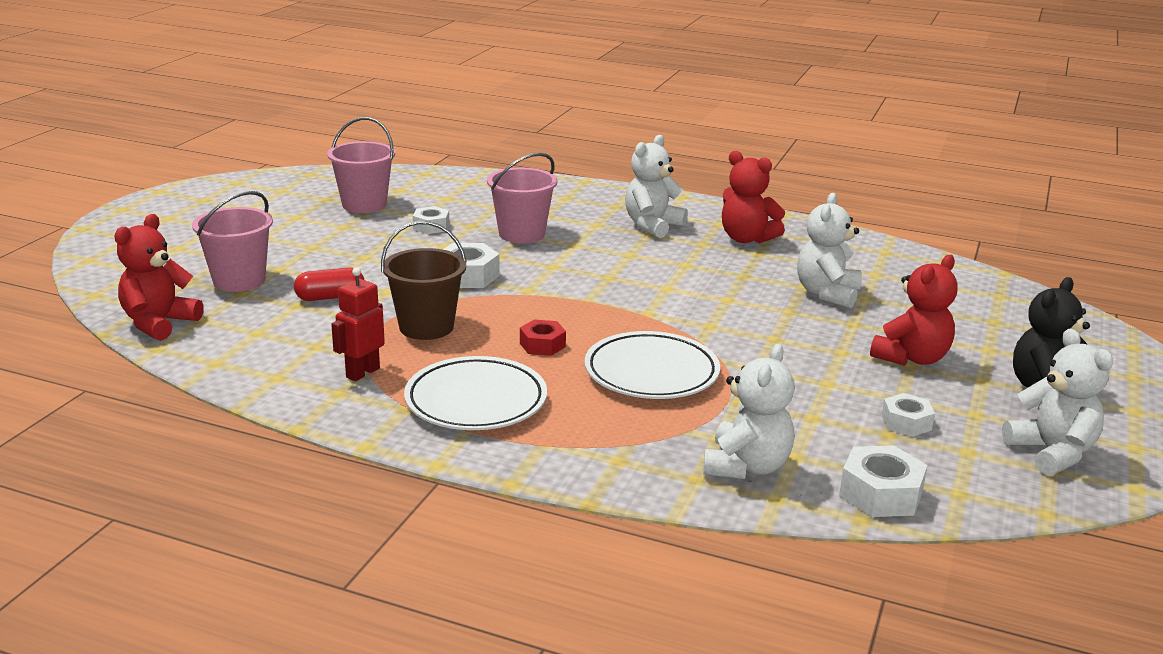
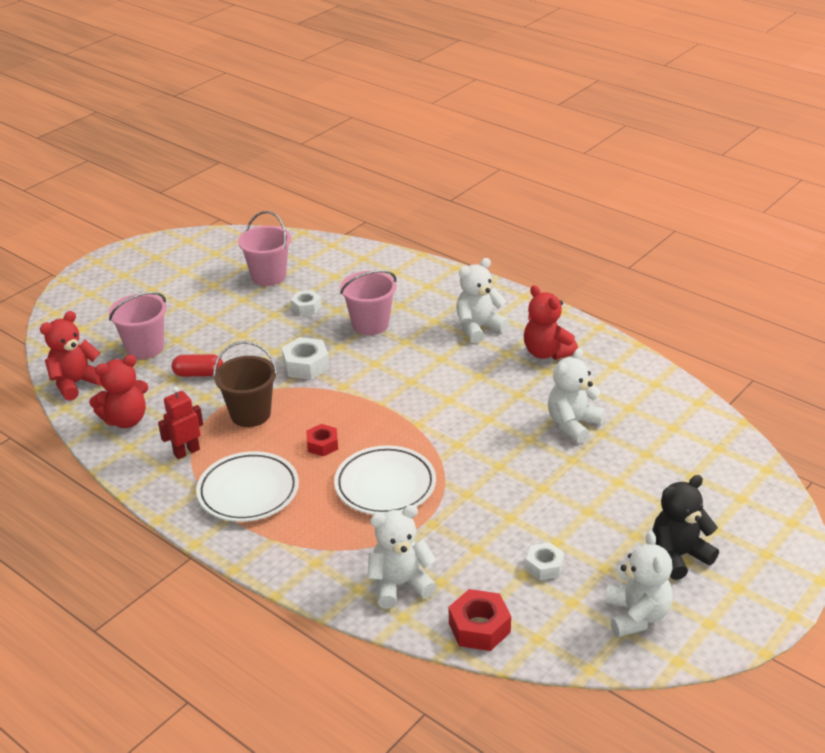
camera: 20 degrees right, 10 degrees up
white teddy bear [703,344,795,479] -> white teddy bear turned 150 degrees counterclockwise [368,505,437,609]
white nut [839,445,928,517] -> red nut [449,589,511,651]
red teddy bear [870,255,957,366] -> red teddy bear moved to [89,355,149,428]

